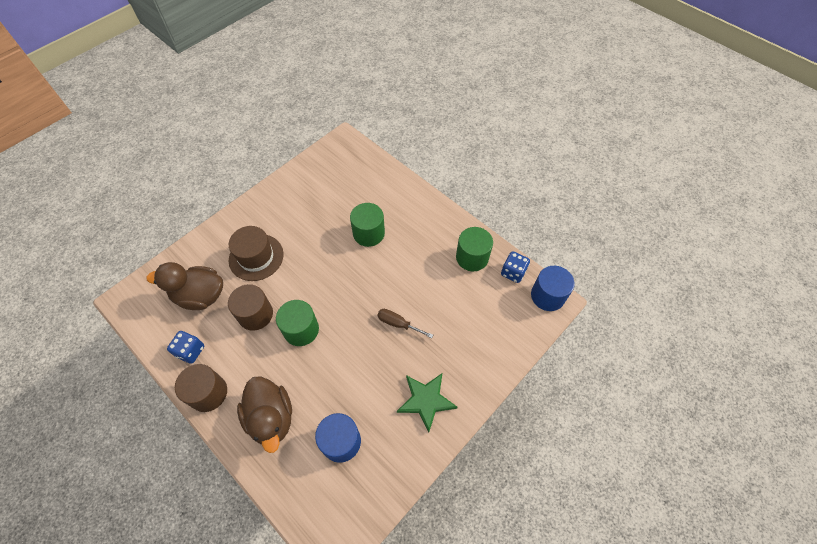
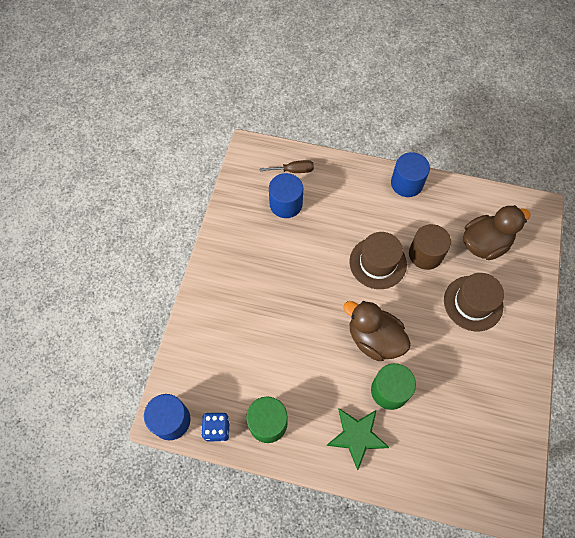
camera: 150 degrees right, 5 degrees up
blue dice [167,331,204,364] -> none
brown cylinder [175,364,227,412] -> blue cylinder [391,152,430,197]
brown duck [237,376,292,453] -> brown duck moved to [343,301,411,361]
green cylinder [276,300,319,346] -> brown hat [349,232,407,289]
brown screwdriver [377,309,433,338] -> brown screwdriver moved to [259,160,314,173]
green star [397,373,458,433] -> green star moved to [326,408,389,471]

